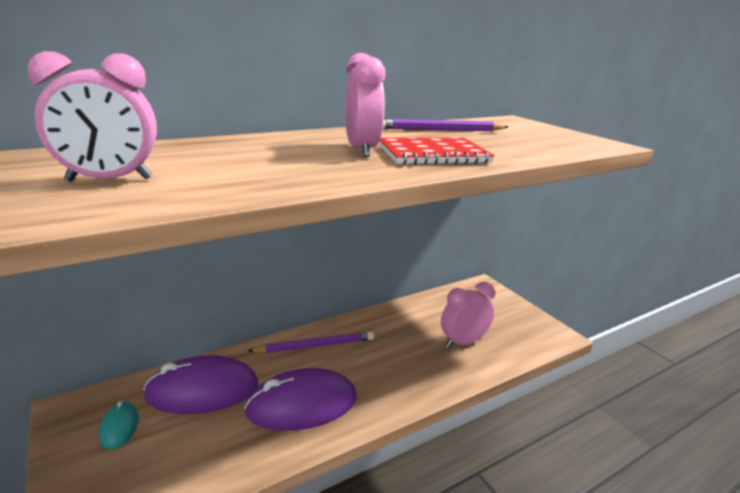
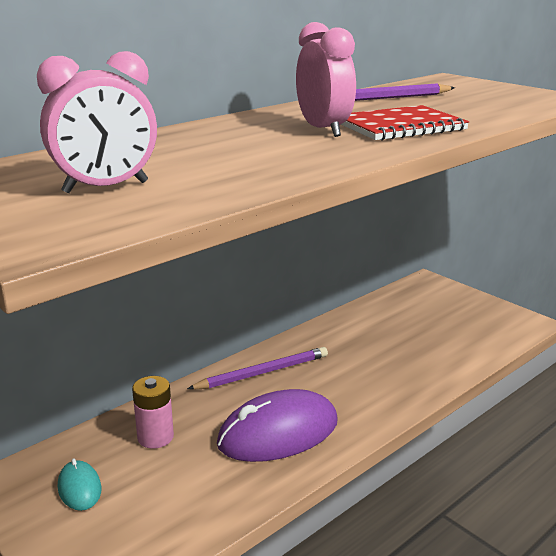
camera: 10 degrees left, 0 degrees up
purple mouse [143,355,259,414] -> pink battery [132,376,174,449]
pink clock [441,282,495,348] -> none

